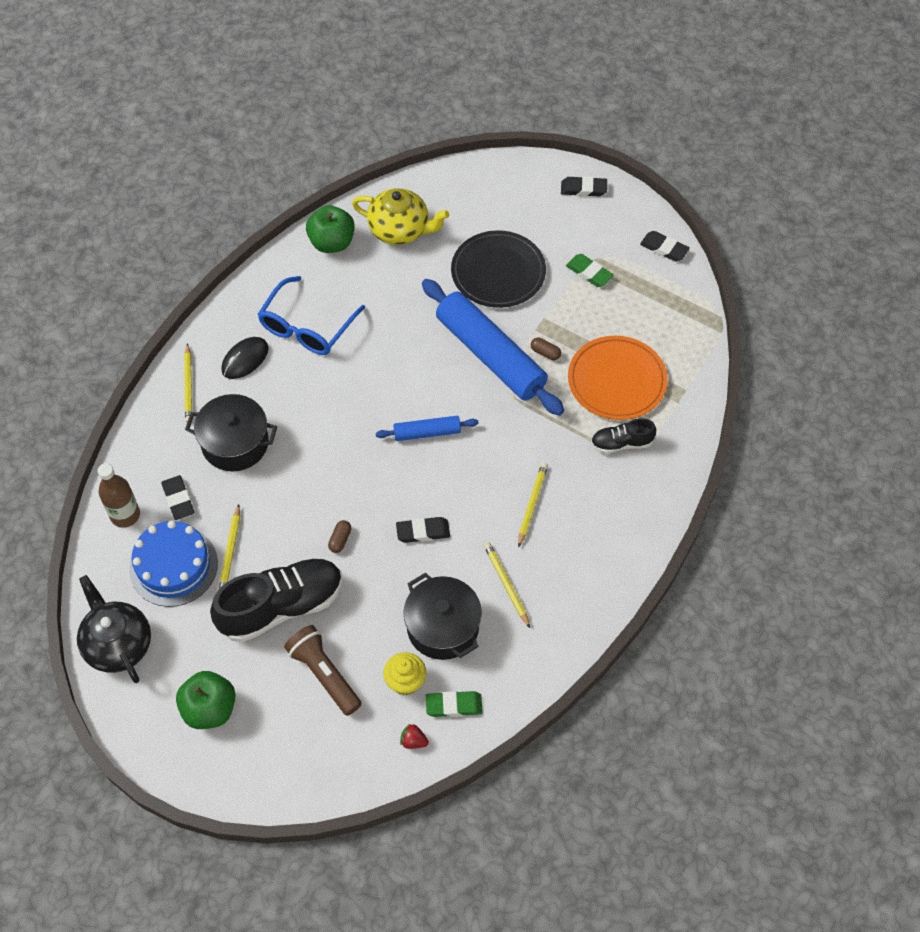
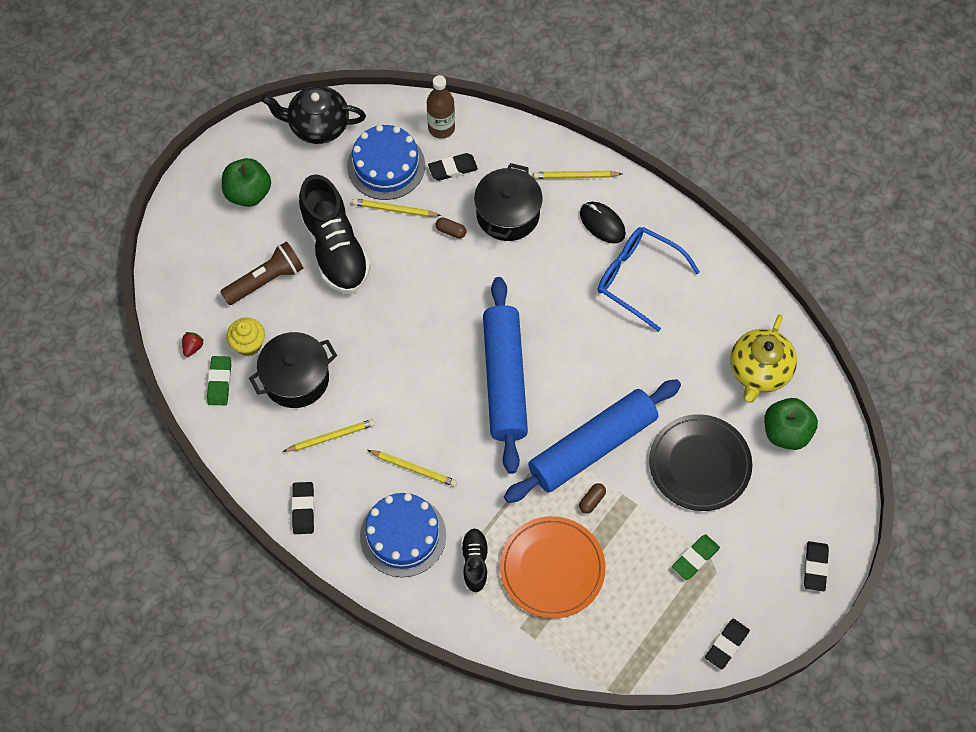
camera: 95 degrees right, 5 degrees up
black teapot [77,575,151,683] -> black teapot turned 150 degrees counterclockwise [262,86,366,144]
green apple [306,205,355,253] -> green apple moved to [764,398,818,450]
brown capsule [328,520,351,553] -> brown capsule moved to [436,217,466,239]
blue rolling pin [376,416,478,441] -> blue rolling pin [483,277,528,474], size x2.07
black eraser [396,517,450,543] -> black eraser moved to [292,482,314,534]
none -> blue cake [360,493,446,577]

